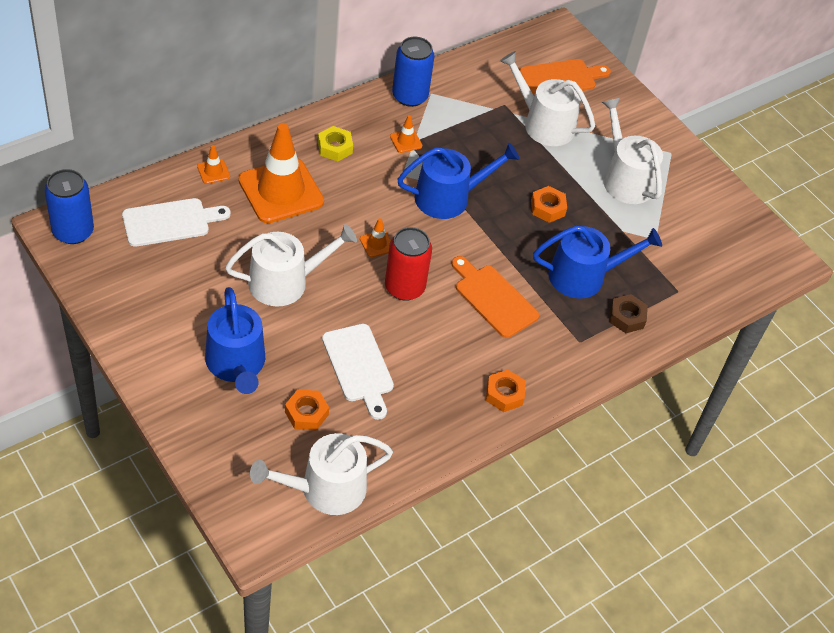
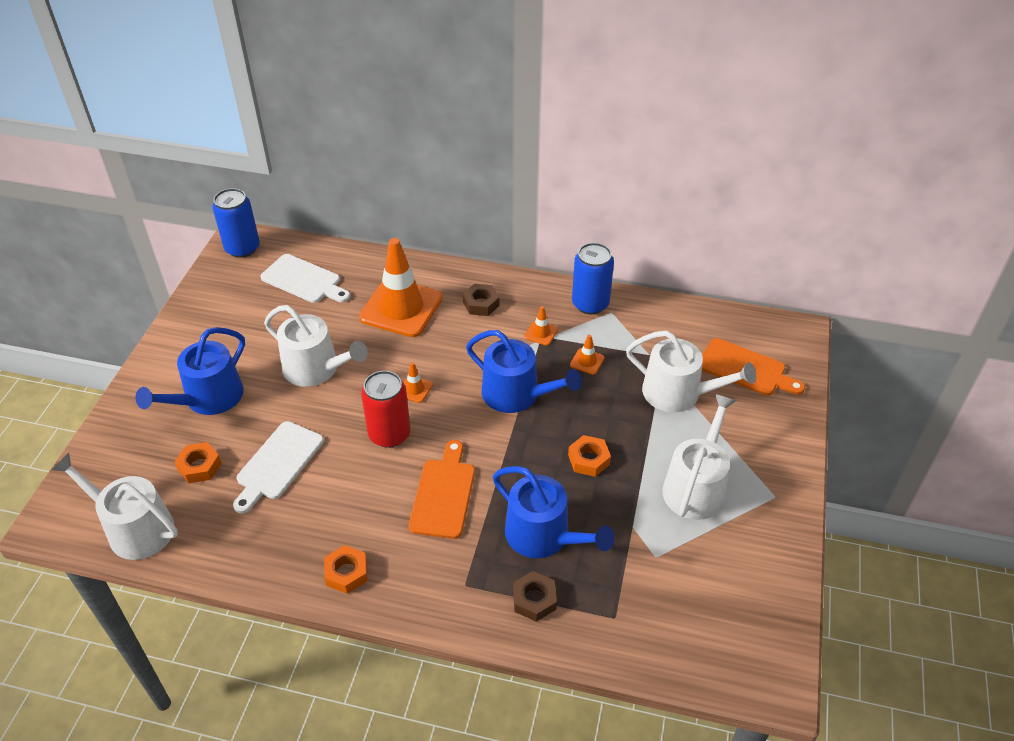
camera: 55 degrees right, 5 degrees down
orange traffic cone [197,145,230,184] -> orange traffic cone moved to [570,335,605,375]
yellow nut [318,126,353,162] -> brown nut [463,284,500,316]
white watering can [500,51,595,146] -> white watering can turned 120 degrees clockwise [626,331,756,413]

